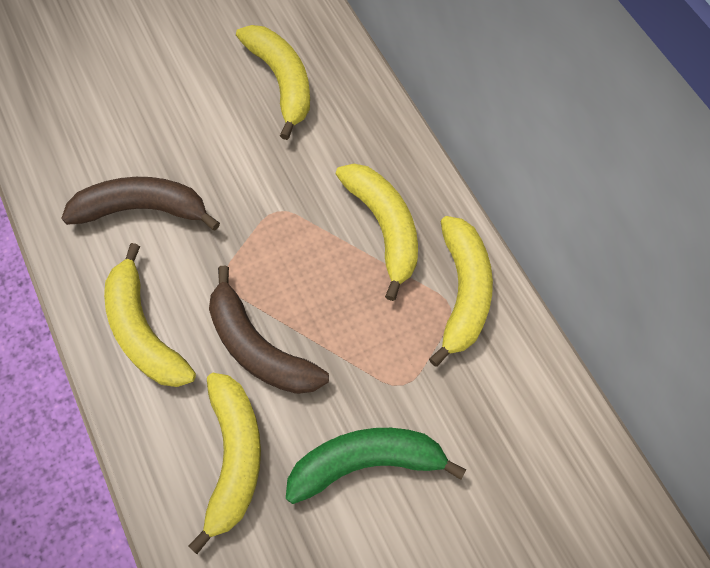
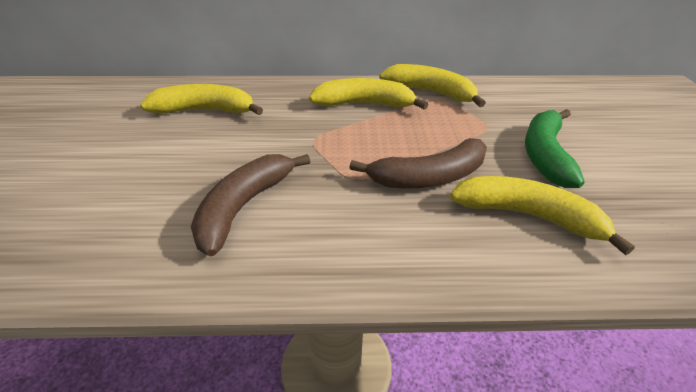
camera: 65 degrees left, 25 degrees down
yellow banana [104,243,196,387] -> none

